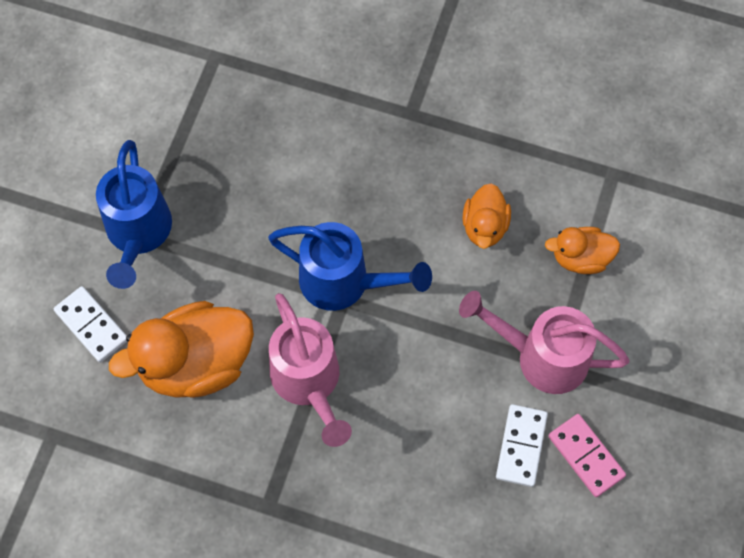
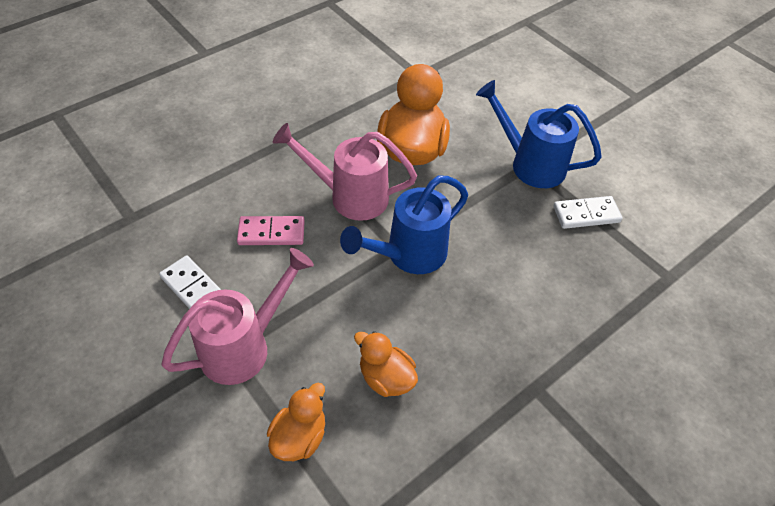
camera: 120 degrees right, 15 degrees down
white domino [54,286,127,363] -> white domino moved to [554,196,622,229]
pink domino [548,414,626,497] -> pink domino moved to [237,216,305,245]

